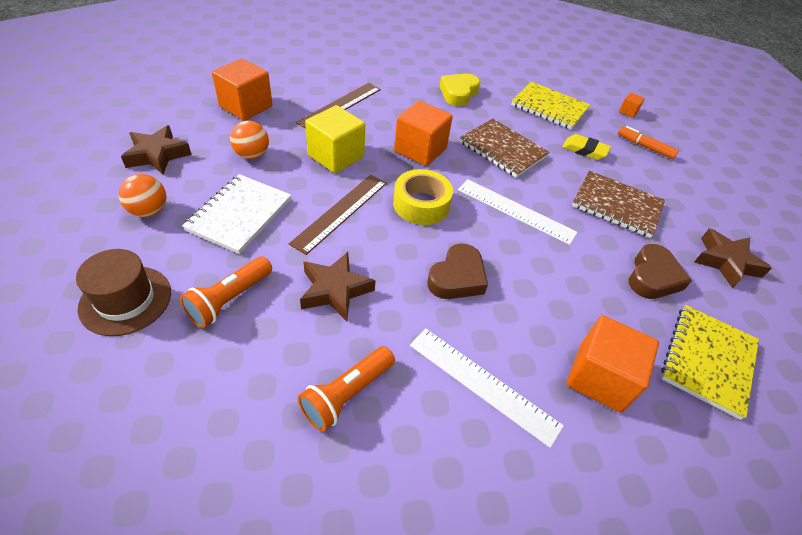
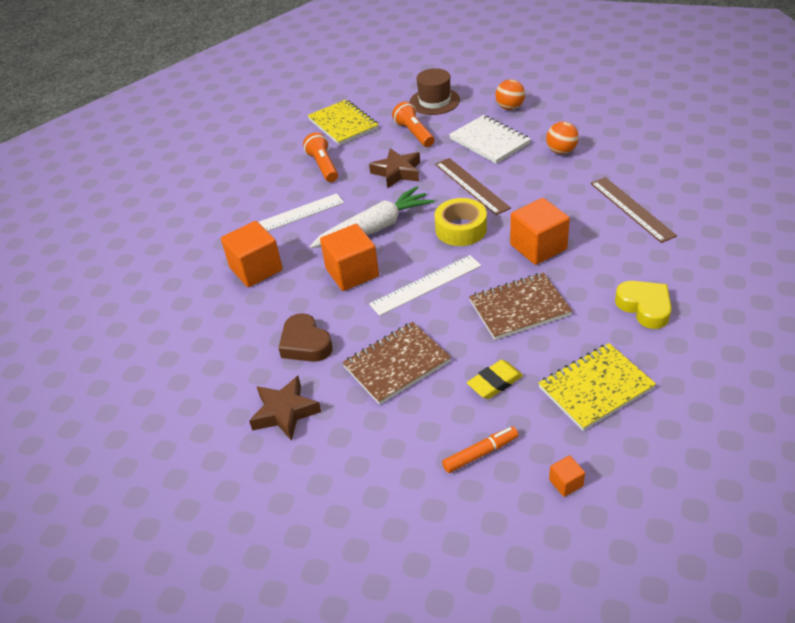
camera: 125 degrees right, 5 degrees down
brown star [121,125,192,174] -> none
orange cube [212,58,273,121] -> orange cube moved to [320,224,379,291]
yellow cube [305,105,365,173] -> none
brown heart [427,243,488,299] -> white carrot [310,186,435,248]
yellow notebook [661,305,759,420] -> yellow notebook moved to [308,99,379,145]

